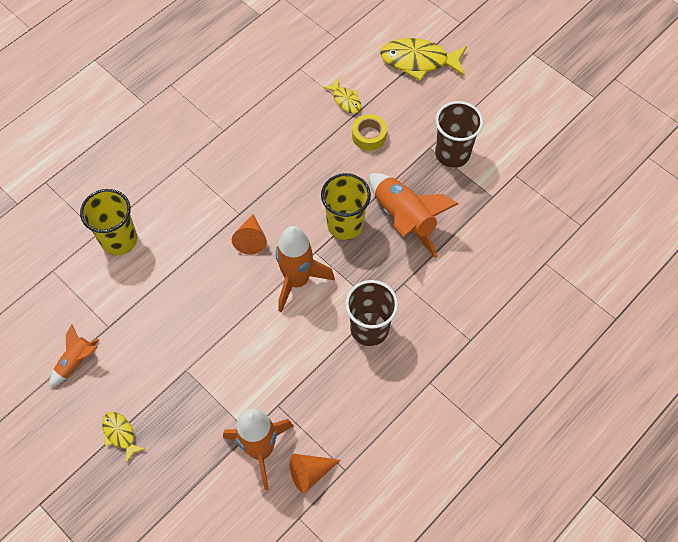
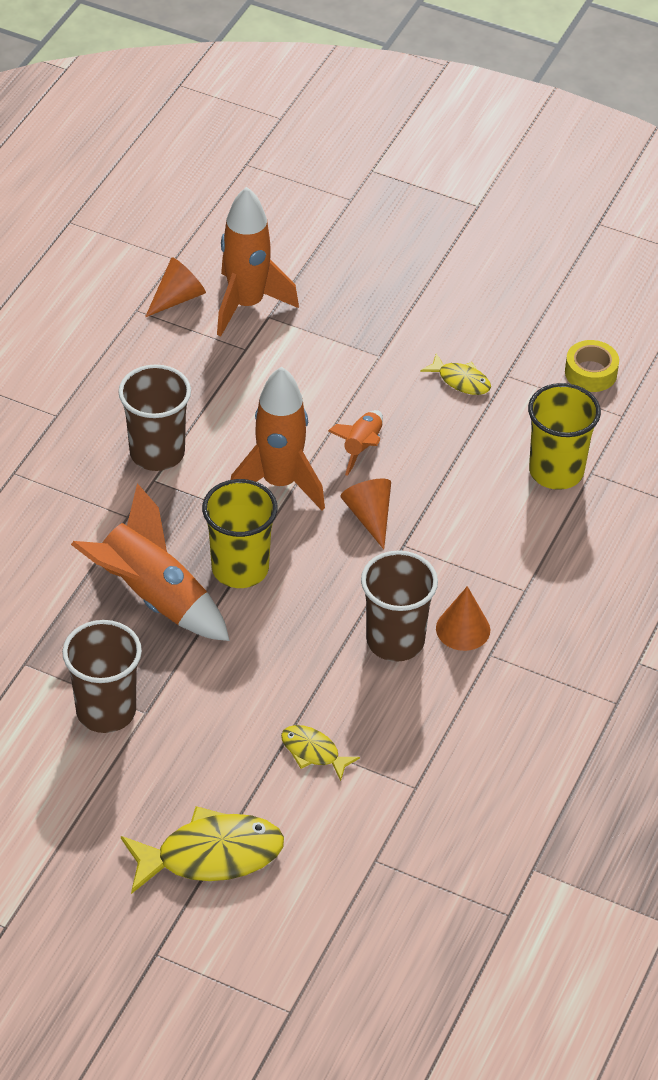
camera: 160 degrees right, 15 degrees down
orange rocket [49,325,99,387] -> orange rocket moved to [328,410,383,476]
yellow fish [102,412,145,463] -> yellow fish moved to [420,353,491,395]
yellow tape [352,114,387,151] -> yellow tape moved to [565,340,619,392]
none -> brown cup [361,551,438,662]
none -> orange cone [436,586,490,651]

